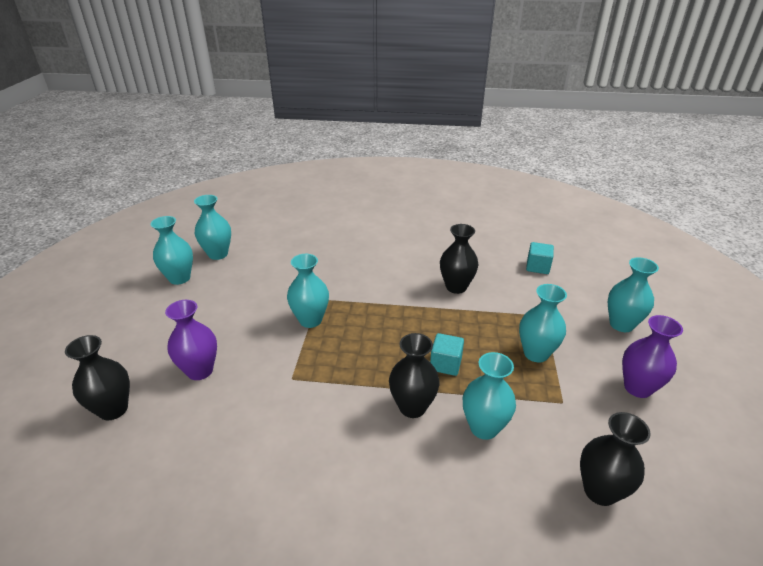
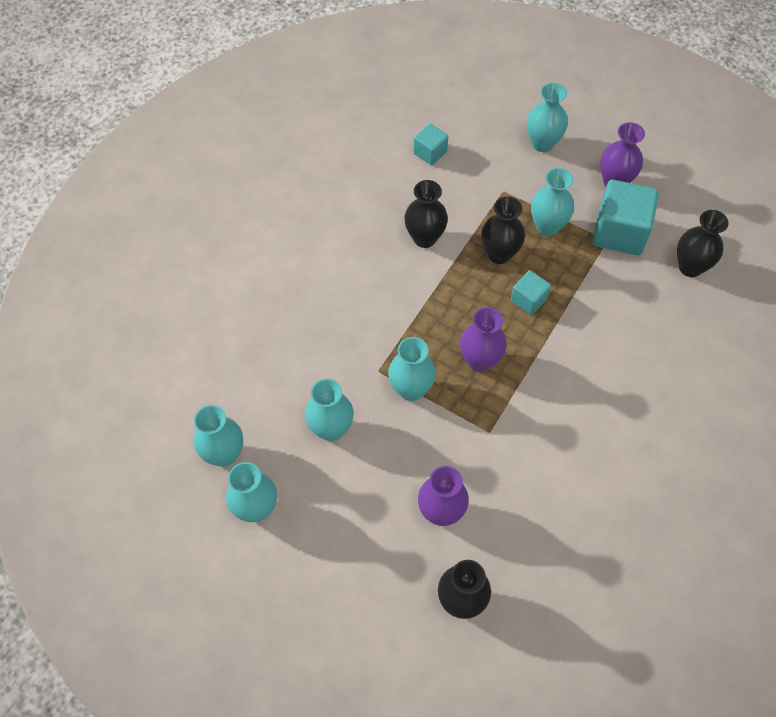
camera: 65 degrees left, 25 degrees up
black vase [389,333,440,418] -> black vase moved to [481,196,525,264]
turquoise vase [463,352,516,440] -> turquoise vase moved to [305,378,354,441]
none -> purple vase [460,307,507,372]
none -> turquoise cube [593,180,659,255]

